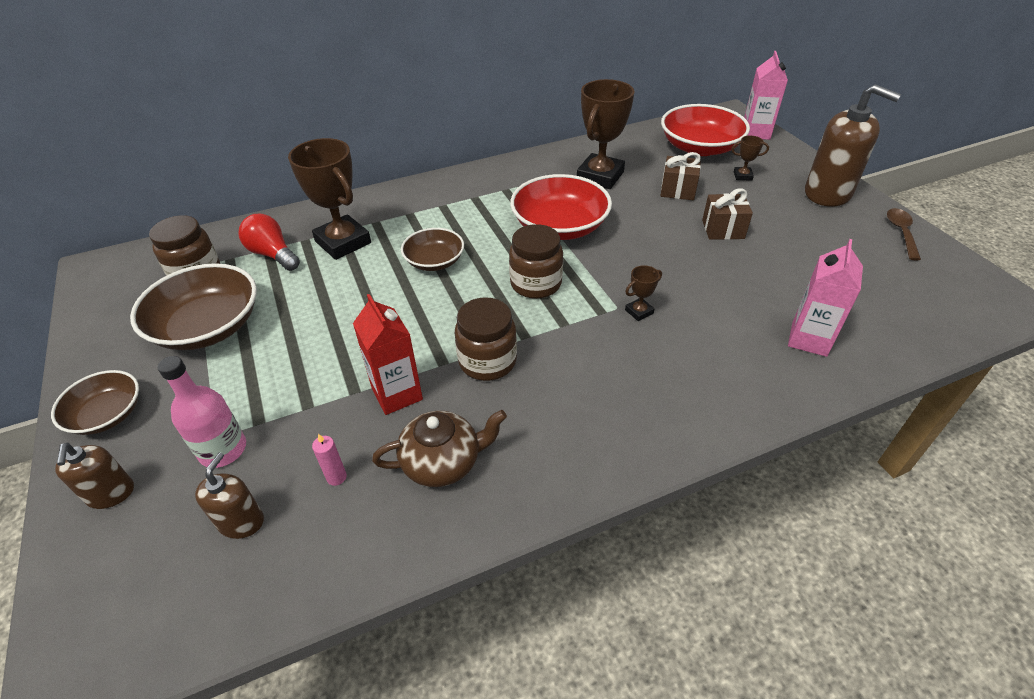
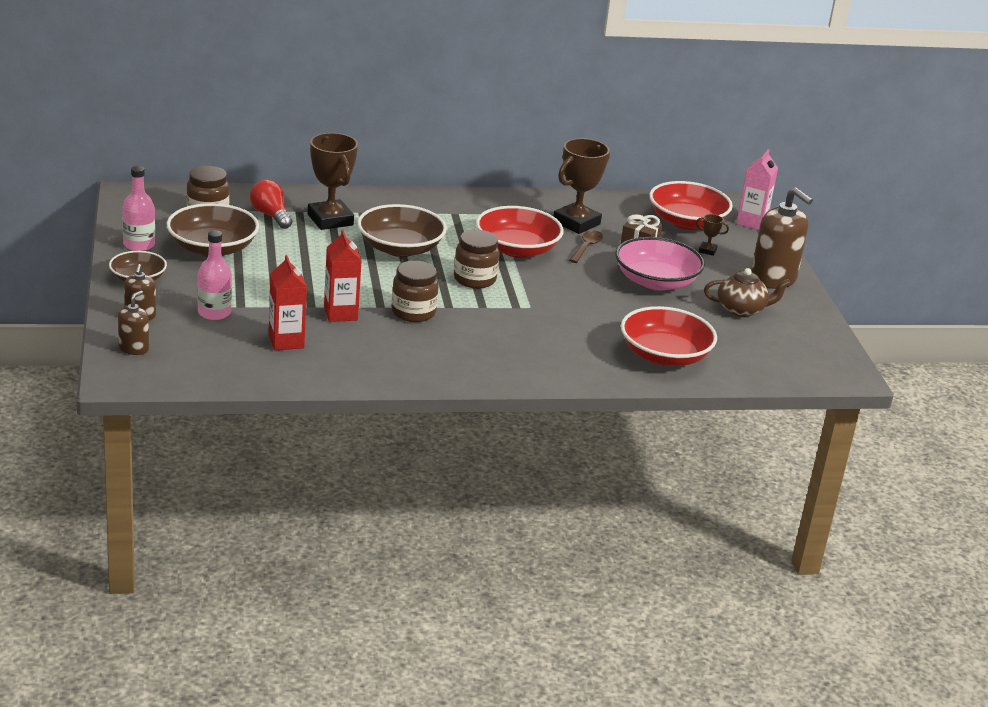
camera: 10 degrees right, 15 degrees down
brown soap dispenser [195,453,264,539] -> brown soap dispenser moved to [118,290,149,355]
pink candle [312,434,347,486] -> red carton [269,255,307,350]
brown teapot [372,410,507,487] -> brown teapot moved to [704,268,791,317]
brown bowl [401,228,464,271] -> brown bowl [357,204,447,257], size x1.67
brown trophy [625,265,662,321] -> none
brown gift [702,188,753,240] -> pink bowl [615,237,705,290]
pink carton [788,239,863,357] -> red bowl [621,306,717,366]
brown spoon [887,208,921,260] -> brown spoon moved to [569,231,603,263]
none -> pink bottle [122,166,155,251]

